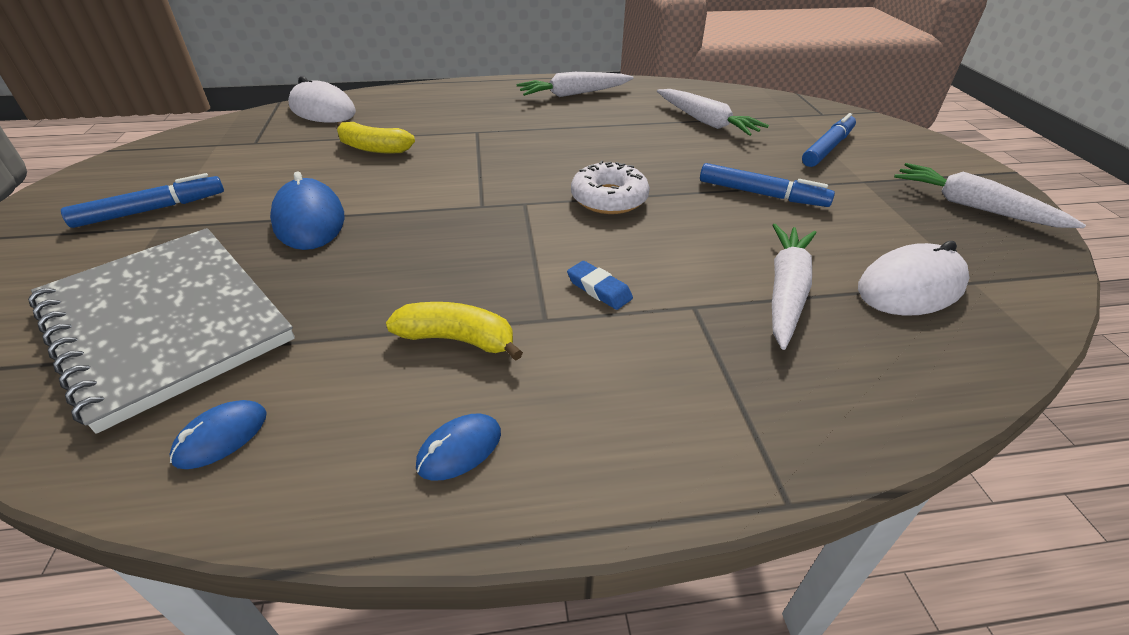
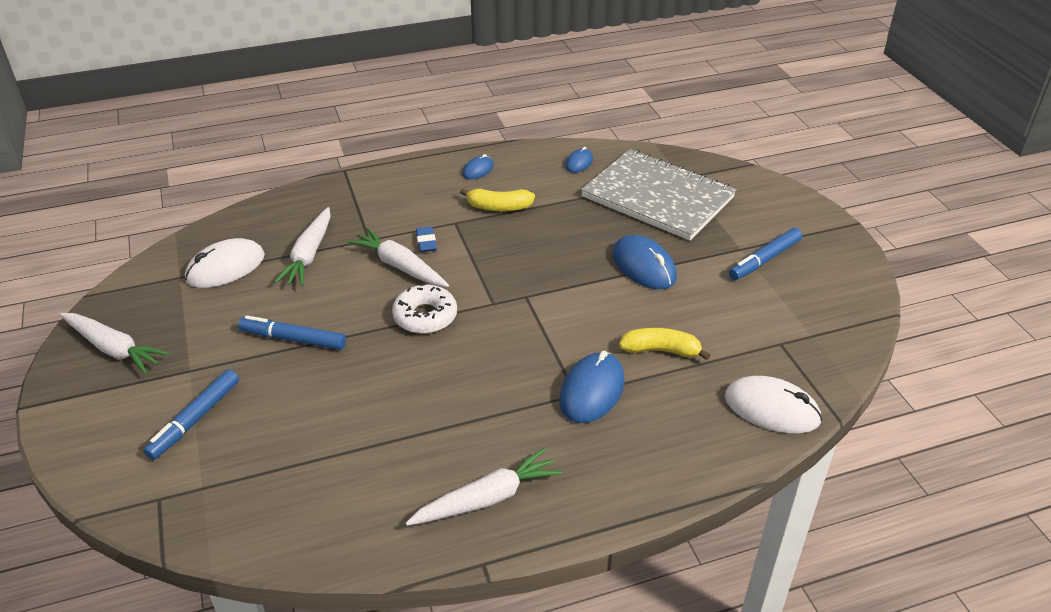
camera: 170 degrees right, 0 degrees up
blue eraser [567,261,633,310] -> blue eraser turned 45 degrees clockwise [416,227,437,252]
white carrot [657,89,769,136] -> white carrot moved to [347,228,449,287]
none -> blue mouse [559,351,625,423]

